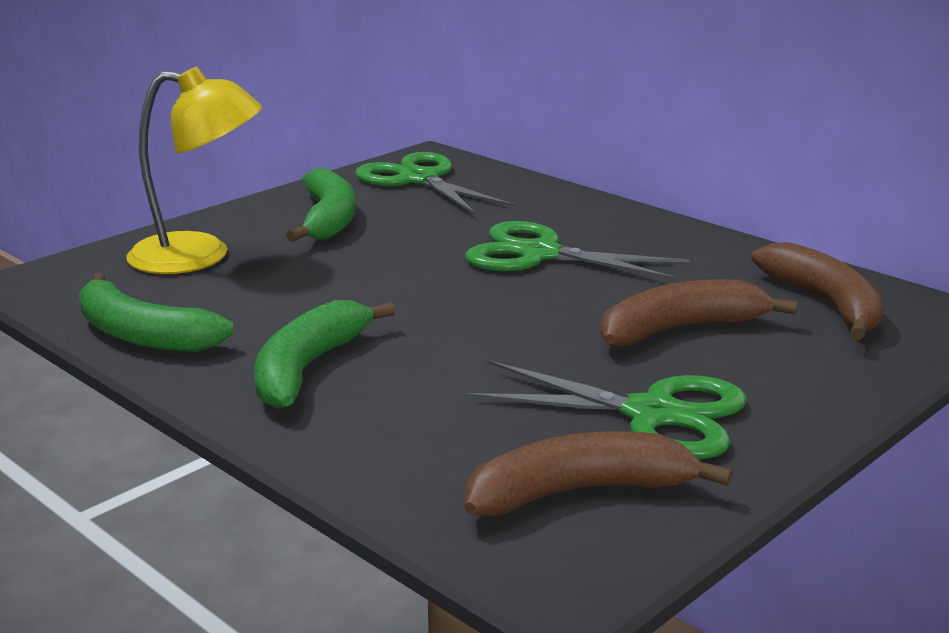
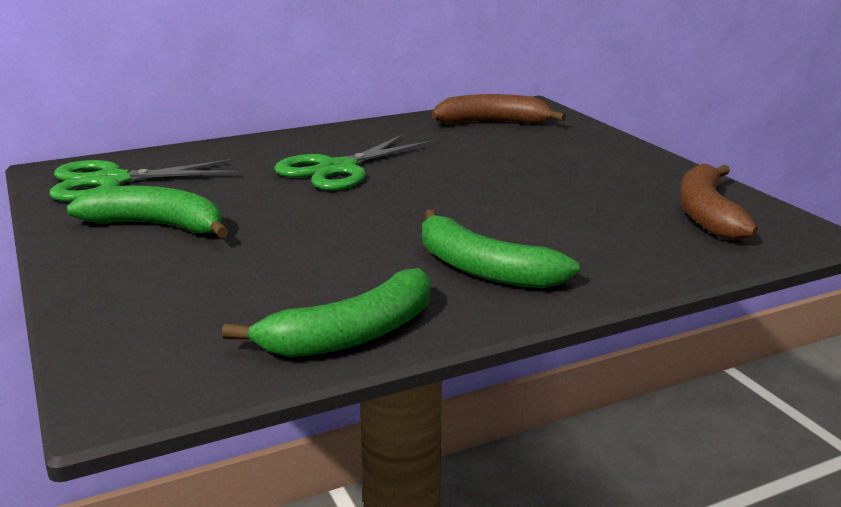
camera: 70 degrees left, 0 degrees up
yellow lamp [126,67,262,274] -> none
green scissors [463,360,747,459] -> none
brown banana [600,279,798,346] -> none

